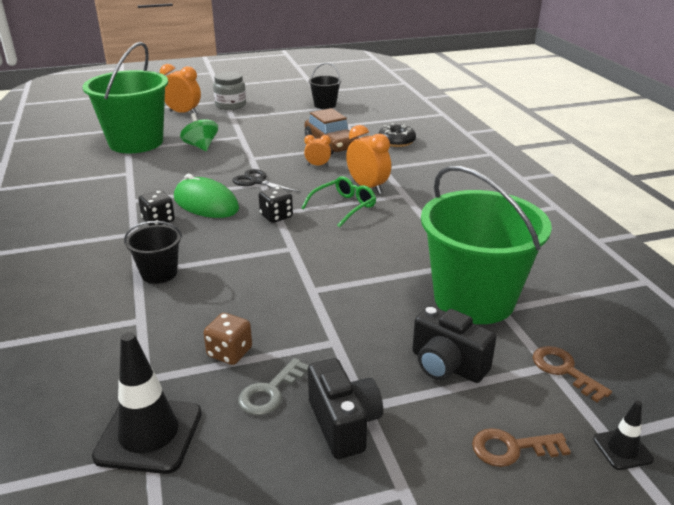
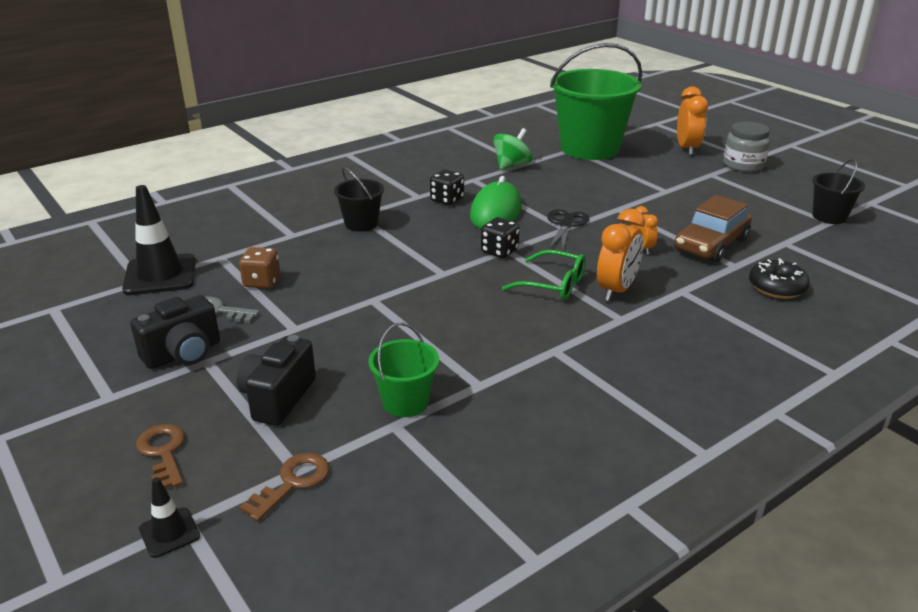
camera: 70 degrees right, 0 degrees up
green spinning top [180,113,218,151] -> green spinning top moved to [493,128,533,170]
green bucket [421,166,552,324] -> green bucket [368,322,439,417], size x0.47

